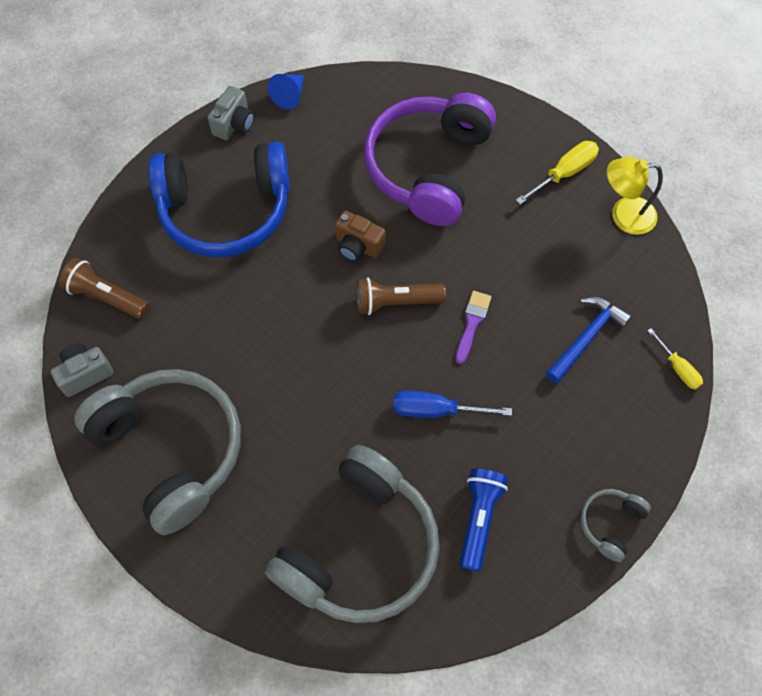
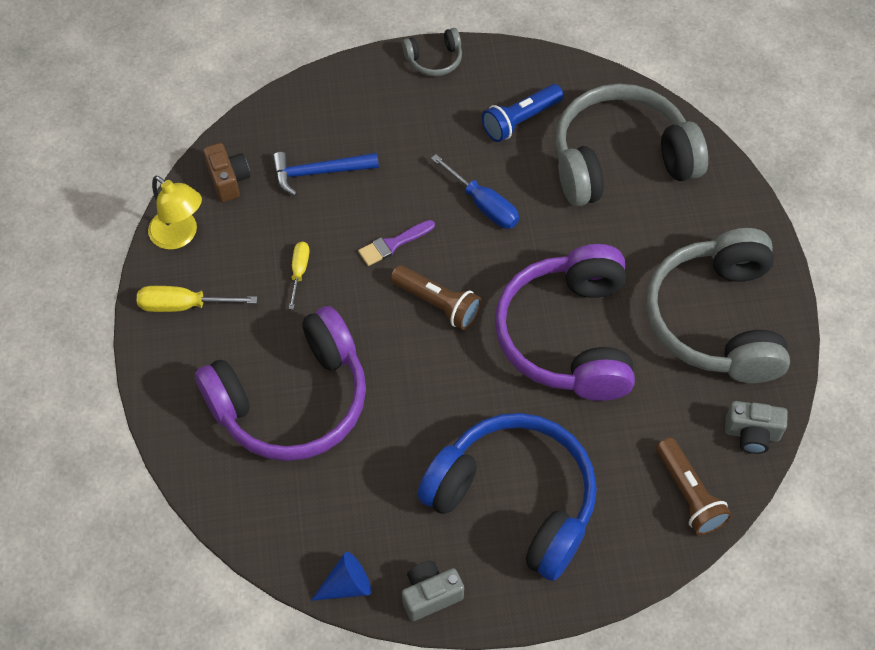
camera: 140 degrees left, 5 degrees down
brown camera [335,211,386,262] -> brown camera moved to [203,143,250,202]
yellow screwdriver [647,328,703,389] -> yellow screwdriver moved to [289,242,310,310]
none -> purple headphones [495,244,635,401]

